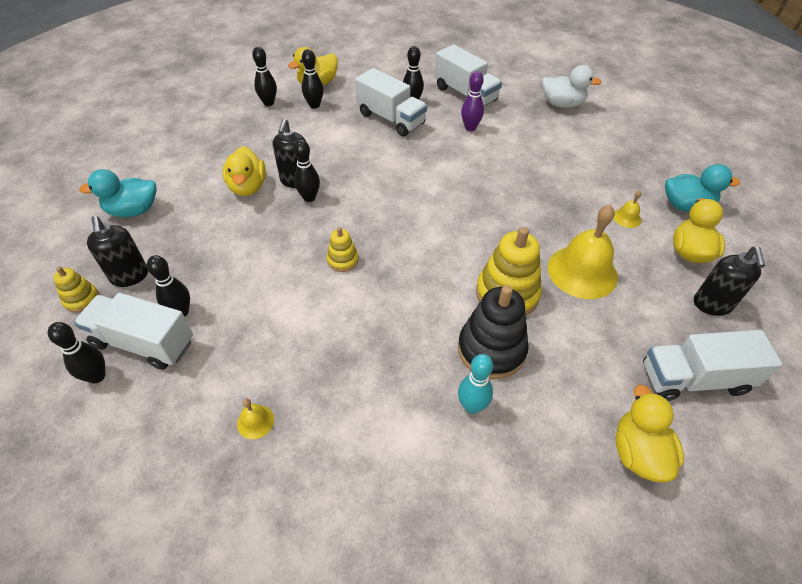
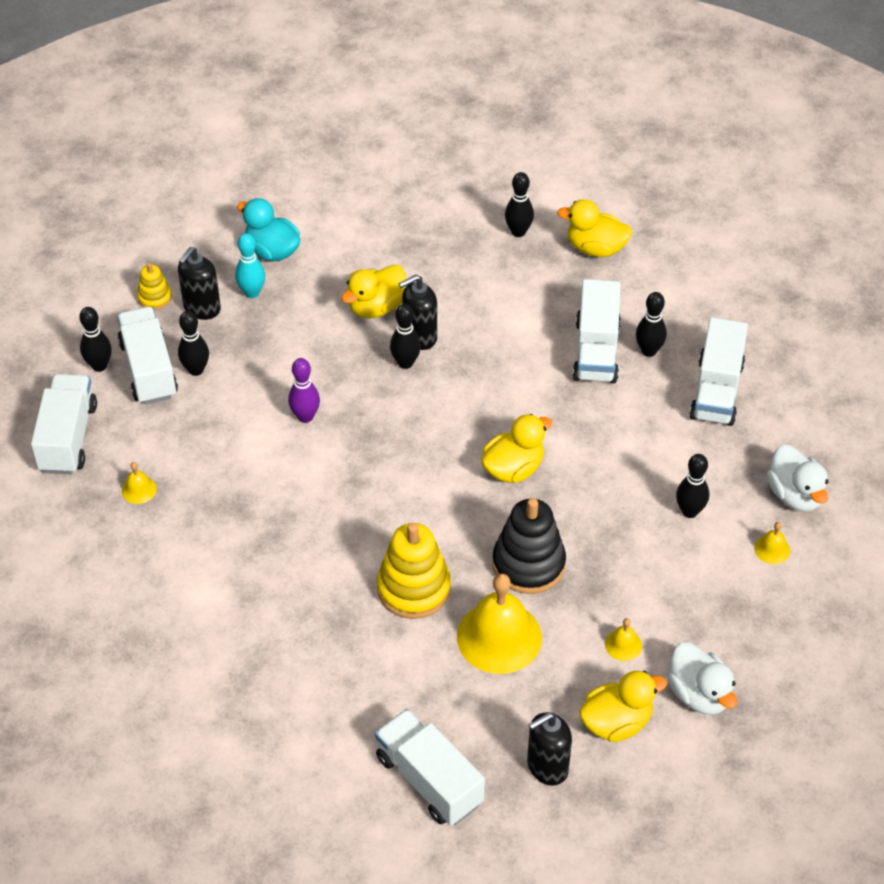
camera: 55 degrees right, 0 degrees up
black bowling pin [302,49,324,109] -> black bowling pin moved to [676,454,709,518]
yellow stacking toy [327,227,359,272] -> none
black stacking toy [458,285,529,379] -> black stacking toy moved to [492,498,566,594]
turquoise bowling pin [458,354,493,414] -> turquoise bowling pin moved to [235,233,265,298]
purple bowling pin [461,71,484,131] -> purple bowling pin moved to [288,358,320,423]
yellow duck [616,385,684,483] -> yellow duck moved to [481,414,552,483]
turquoise duck [665,164,740,212] -> white duck [667,642,737,715]
none -> white truck [31,374,97,474]
none -> yellow bell [754,522,790,564]

